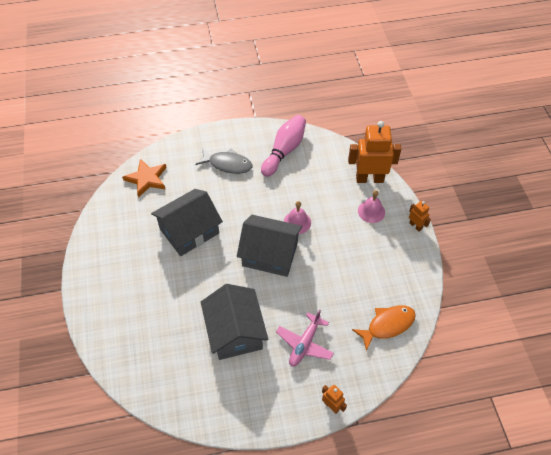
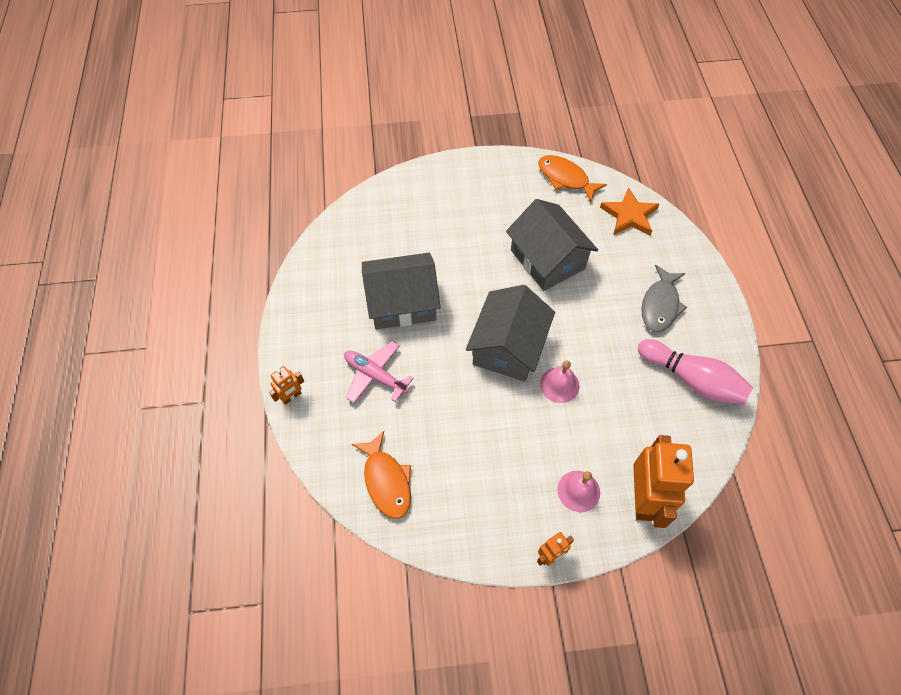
camera: 95 degrees right, 5 degrees up
none -> orange fish [538,155,607,202]

